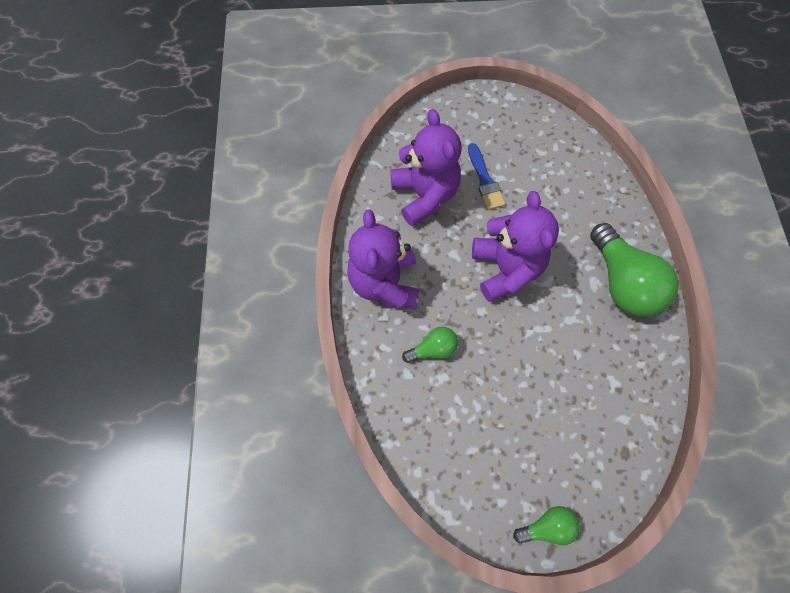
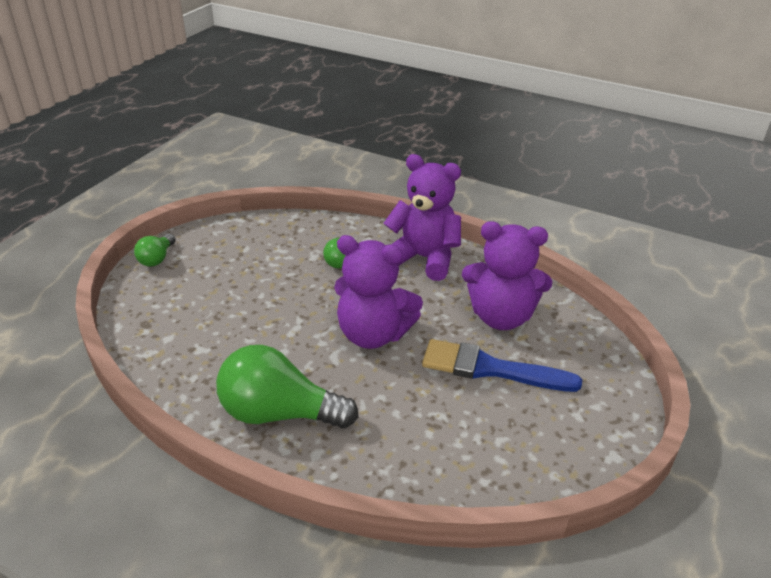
camera: 120 degrees right, 30 degrees down
blue brush [468,143,505,210] -> blue brush [422,339,582,392], size x1.54

